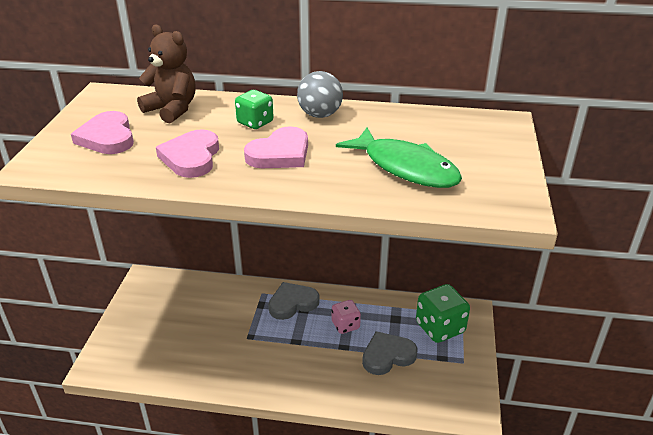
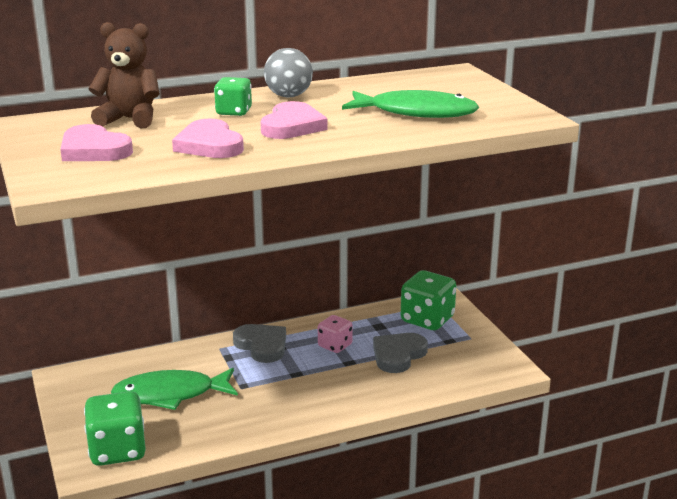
camera: 30 degrees left, 10 degrees down
grey heart [268,282,320,320] -> grey heart turned 105 degrees clockwise [233,324,286,363]
none -> green dice [84,391,146,466]
none -> green fish [111,368,238,410]

